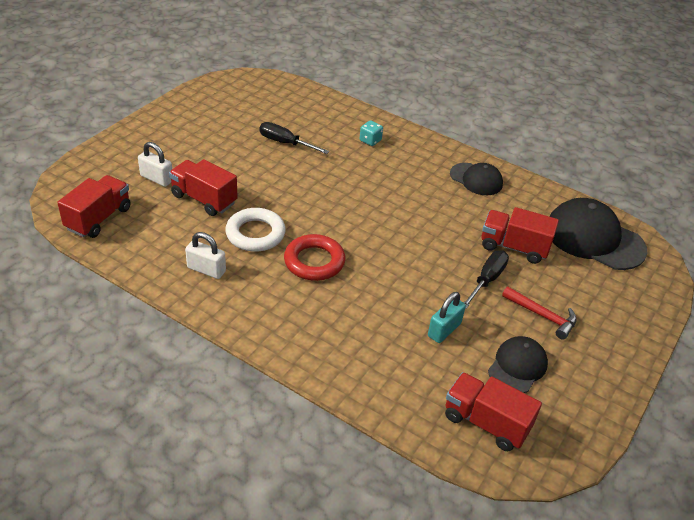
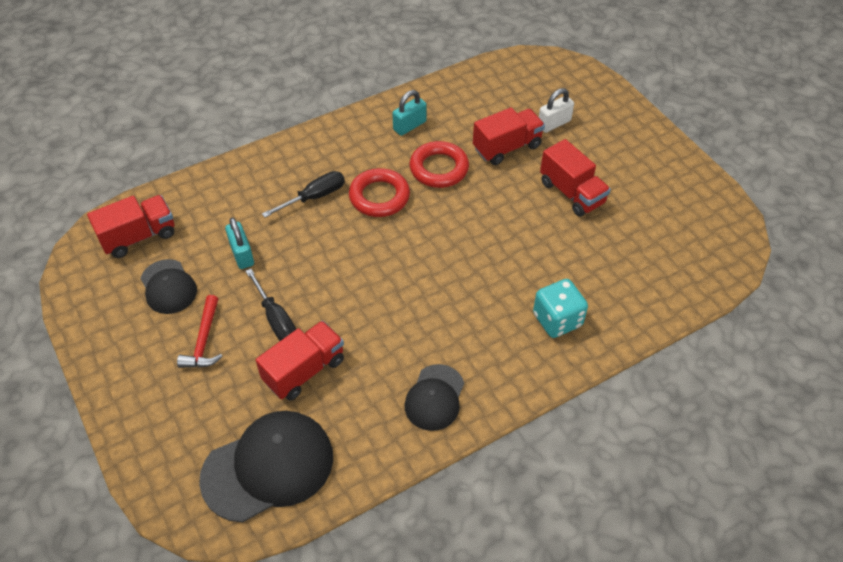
camera: 120 degrees right, 10 degrees up
red truck [57,175,131,238] -> red truck moved to [540,139,611,217]
white padlock [185,232,226,279] -> turquoise padlock [393,90,427,136]
white ring [225,208,286,252] -> red ring [410,141,469,188]
black screwdriver [260,122,329,154] -> black screwdriver moved to [262,171,345,218]
turquoise dice [360,120,383,146] -> turquoise dice [533,279,588,338], size x1.70
black cap [450,163,503,195] -> black cap turned 45 degrees counterclockwise [404,364,464,431]
red hammer [502,286,577,340] -> red hammer turned 60 degrees counterclockwise [177,295,223,368]

